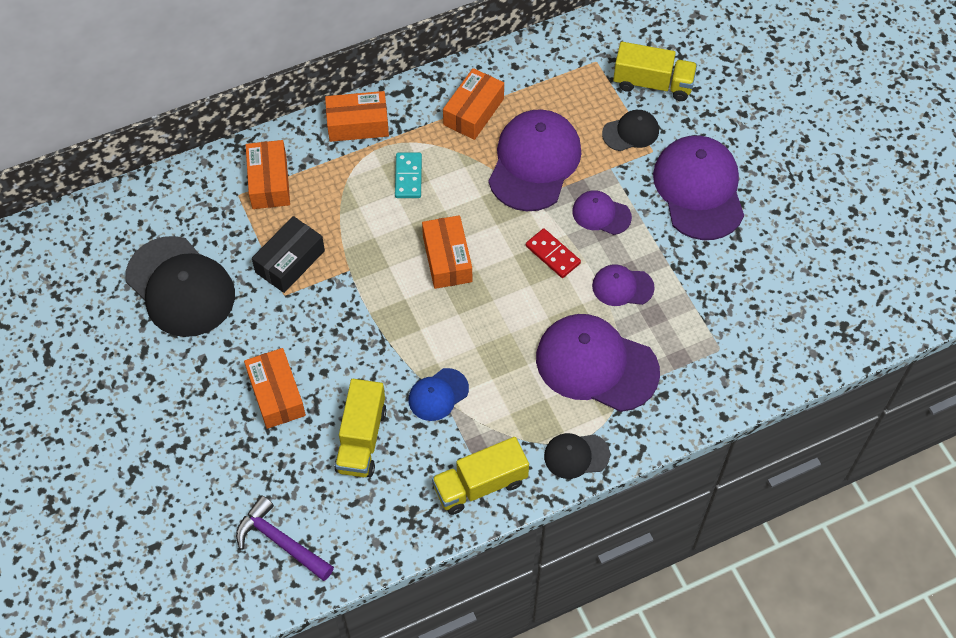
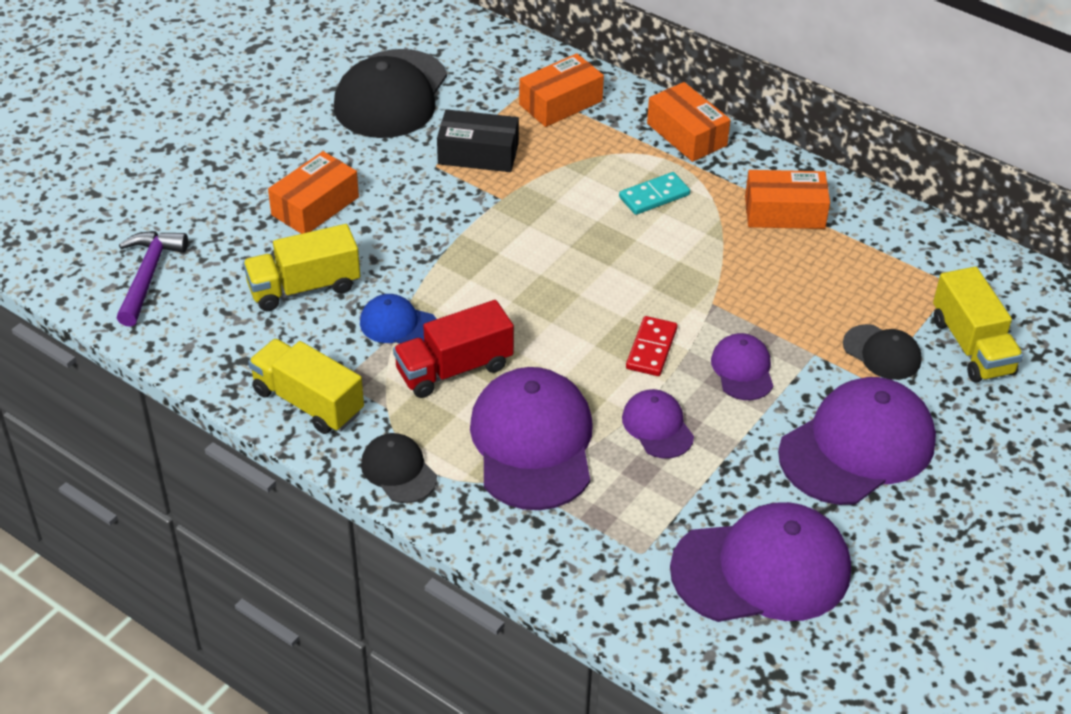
camera: 60 degrees right, 15 degrees down
orange box [422,215,472,289] -> none
purple cap [488,109,582,211] -> purple cap moved to [670,502,851,622]
none -> red truck [393,300,514,398]

